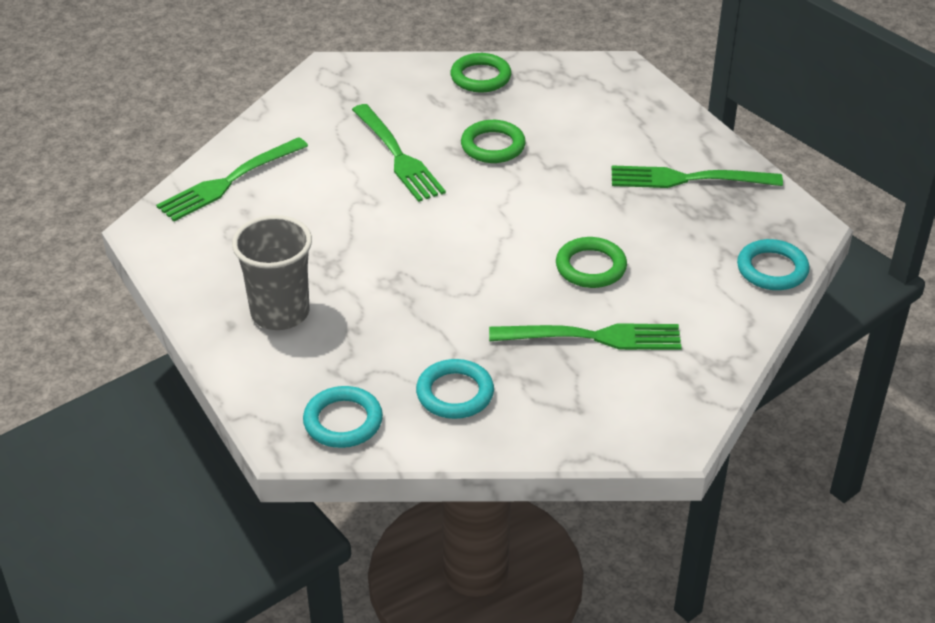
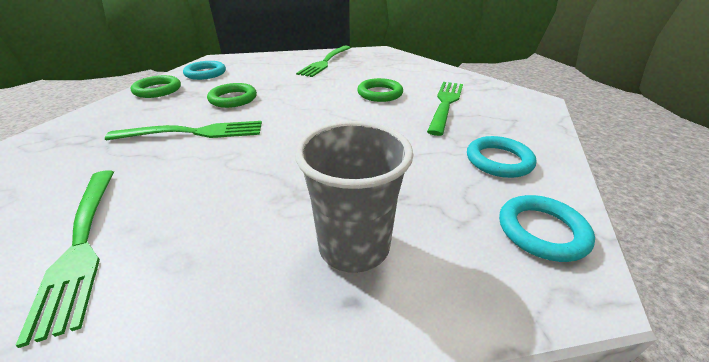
camera: 70 degrees left, 5 degrees down
turquoise ring [737,239,809,290] -> turquoise ring moved to [183,61,226,80]

